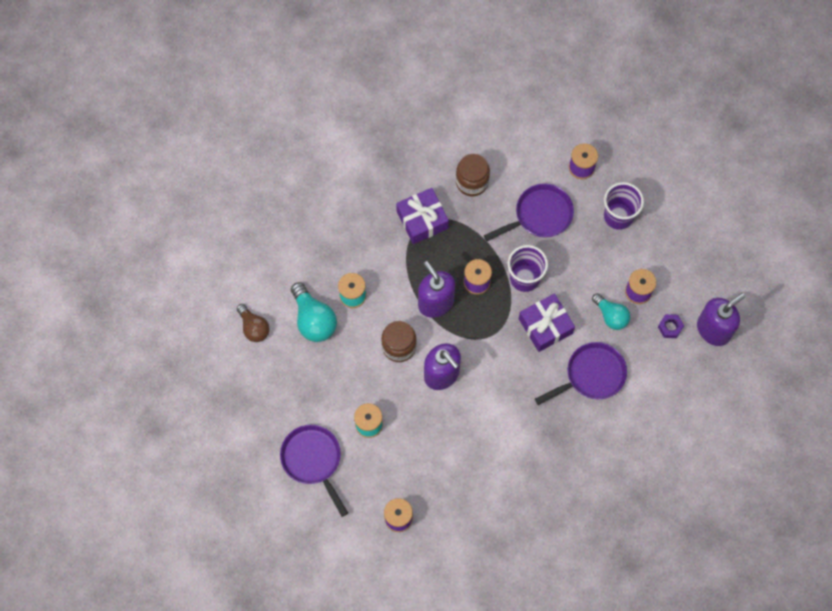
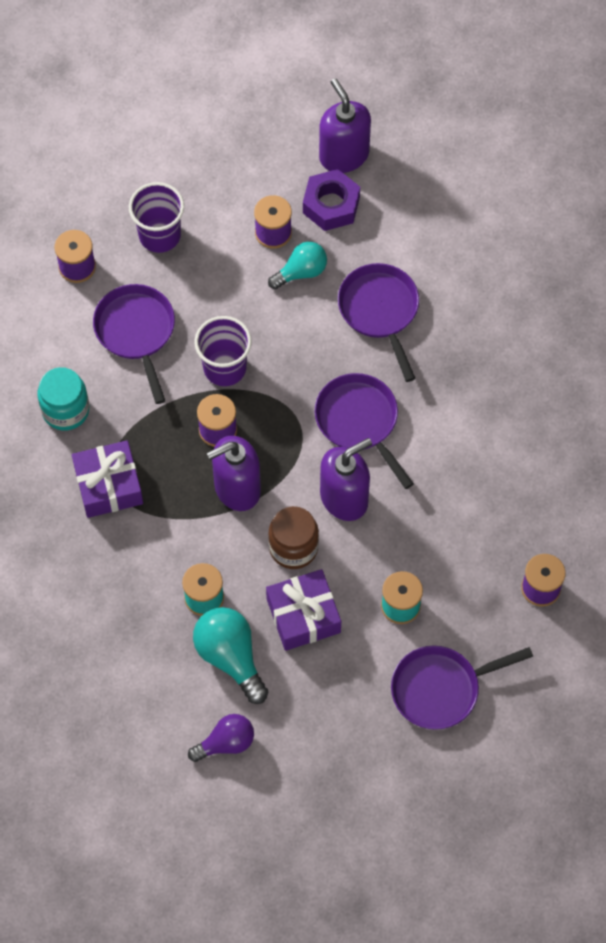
camera: 80 degrees left, 5 degrees down
brown light bulb [236,304,270,342] -> purple light bulb [188,714,254,762]
turquoise light bulb [291,282,337,342] -> turquoise light bulb turned 105 degrees counterclockwise [193,607,268,704]
brown jar [456,154,490,196] -> turquoise jar [37,367,89,431]
purple gift [519,293,575,352] -> purple gift moved to [266,569,341,651]
purple nut [658,314,684,338] -> purple nut [303,169,360,231], size x1.75
none -> purple pan [315,373,414,489]

